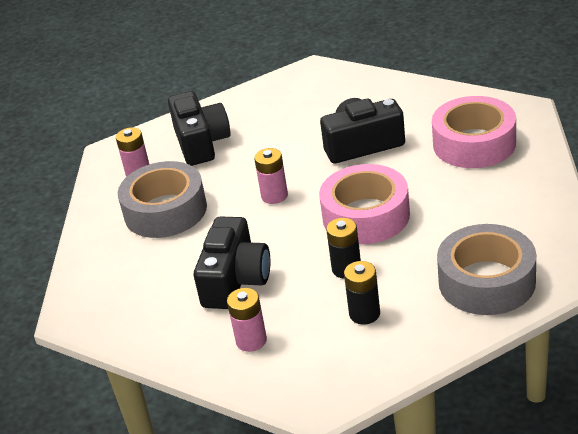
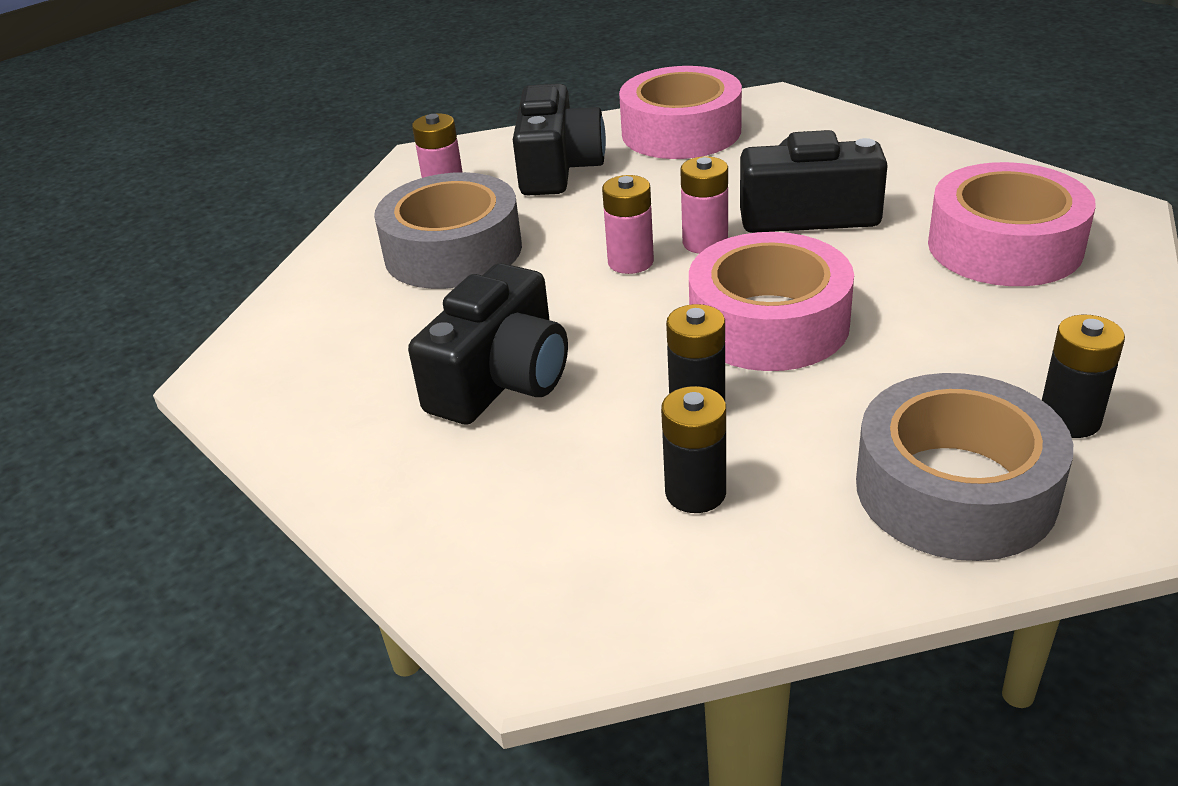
camera: 15 degrees right, 0 degrees up
pink battery [227,288,267,352] -> pink battery moved to [680,156,728,254]
none -> pink tape [619,66,742,159]
none -> black battery [1042,315,1125,438]

